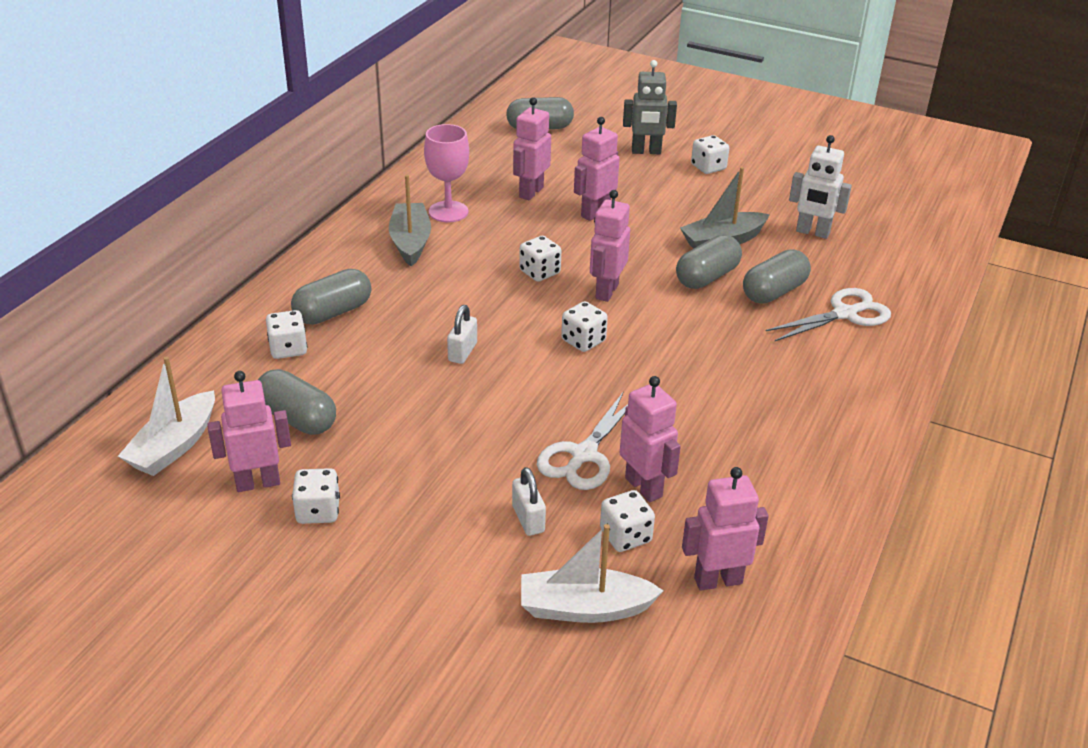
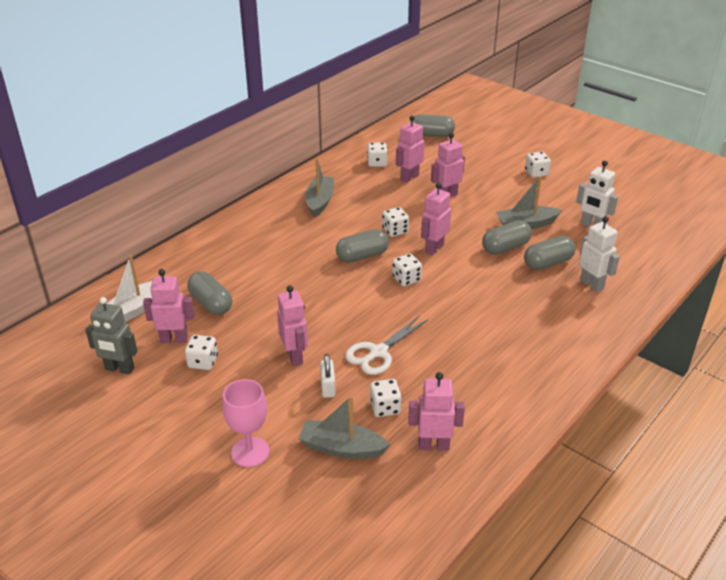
camera: 15 degrees right, 0 degrees up
white dice [266,310,307,359] -> white dice moved to [367,143,388,167]
grey capsule [291,269,371,325] -> grey capsule moved to [336,229,389,263]
pink goblet [424,124,469,222] -> pink goblet moved to [222,379,269,467]
white padlock [447,305,477,364] -> none
white boat [521,524,664,623] -> grey boat [298,396,391,459]
pink robot [620,376,681,502] -> pink robot moved to [277,285,308,366]
grey robot [623,60,677,154] -> grey robot moved to [85,297,138,375]
white scissors [766,288,891,341] -> white robot [579,216,620,292]

